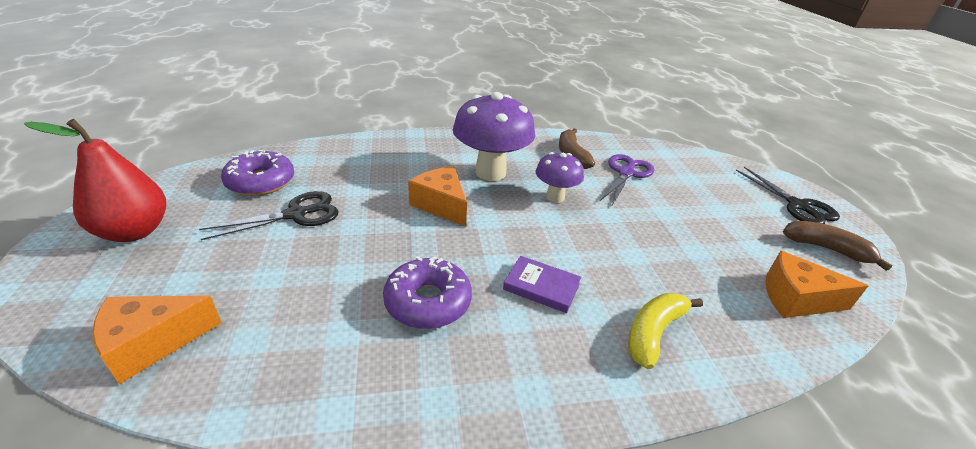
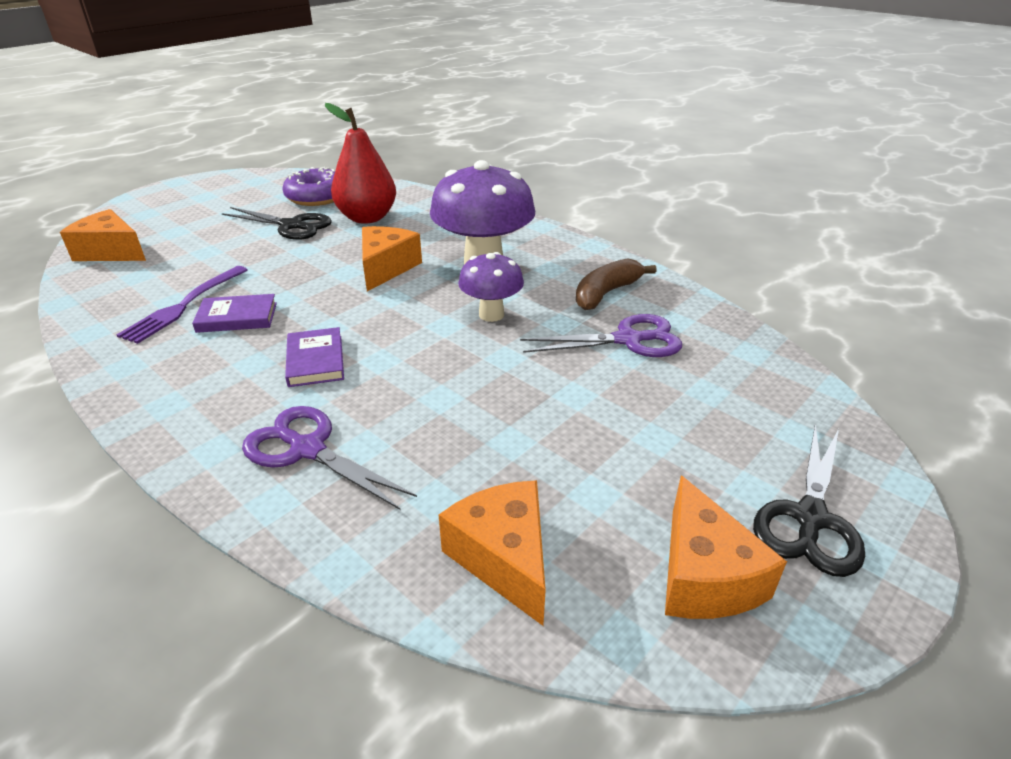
camera: 55 degrees right, 0 degrees up
red pear [24,119,166,242] -> red pear moved to [325,103,396,224]
purple donut [383,256,472,329] -> purple book [192,294,277,333]
yellow banana [628,293,703,369] -> purple scissors [242,406,417,510]
brown banana [783,221,892,271] -> orange cheese [665,475,787,619]
none -> purple fork [116,266,247,344]

